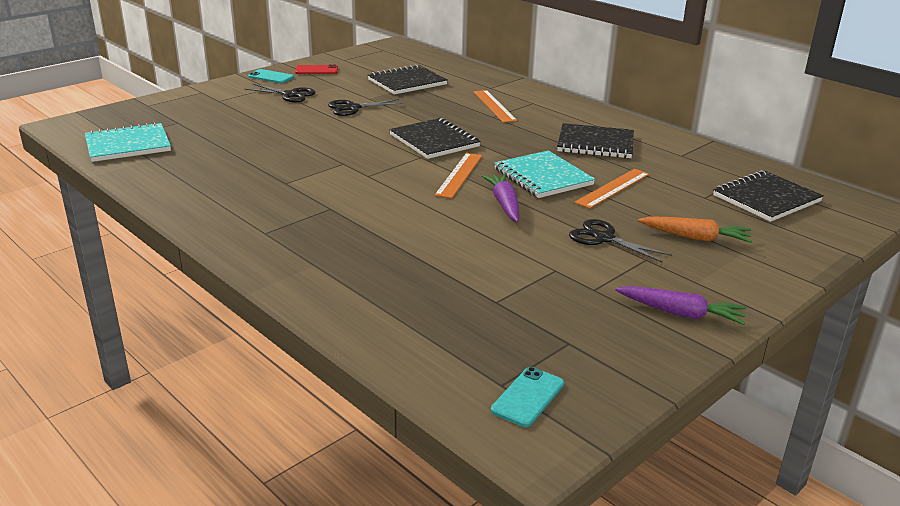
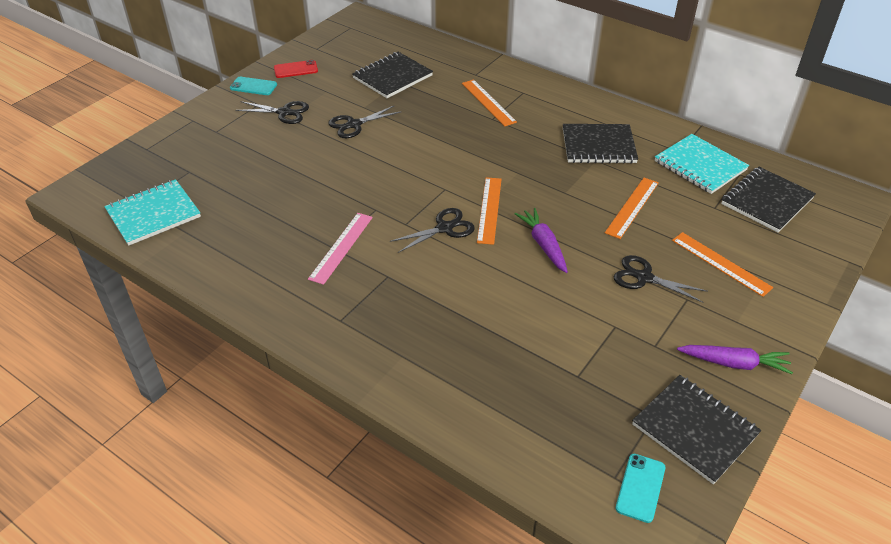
camera: 10 degrees left, 15 degrees up
black notebook [389,118,481,159] -> black notebook moved to [632,375,761,484]
turquoise notebook [494,150,595,198] -> turquoise notebook moved to [655,134,749,194]
orange carrot [638,216,752,243] -> orange ruler [672,232,773,297]
none -> pink ruler [308,213,373,285]
none -> black scissors [390,208,475,253]

